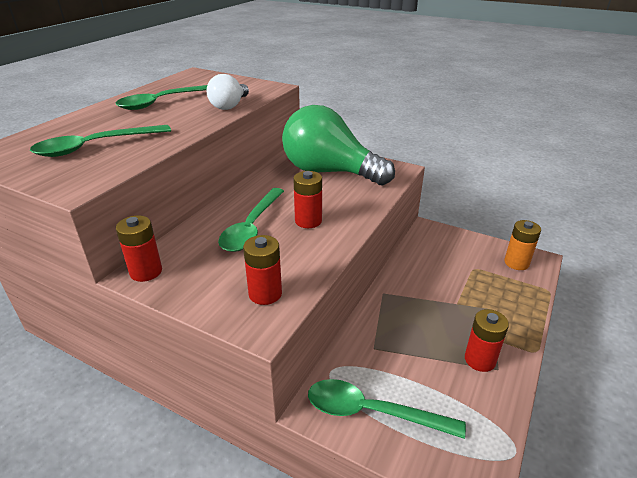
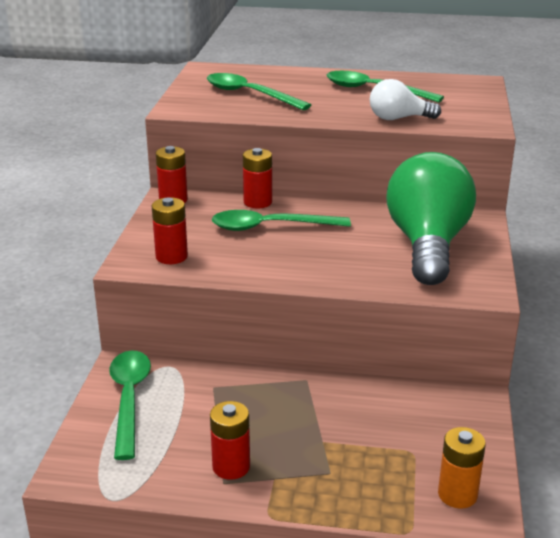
camera: 70 degrees right, 5 degrees down
red battery [293,171,322,228] -> red battery moved to [243,148,272,208]

